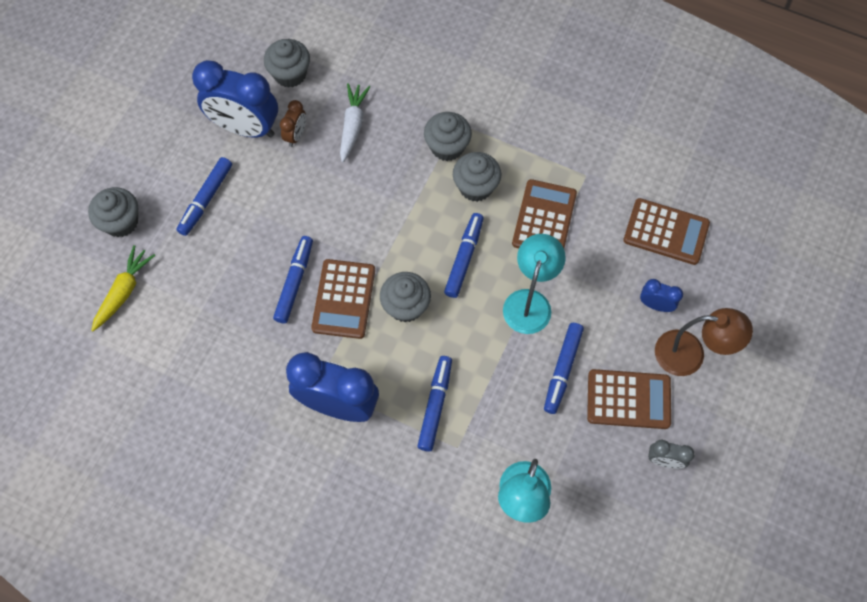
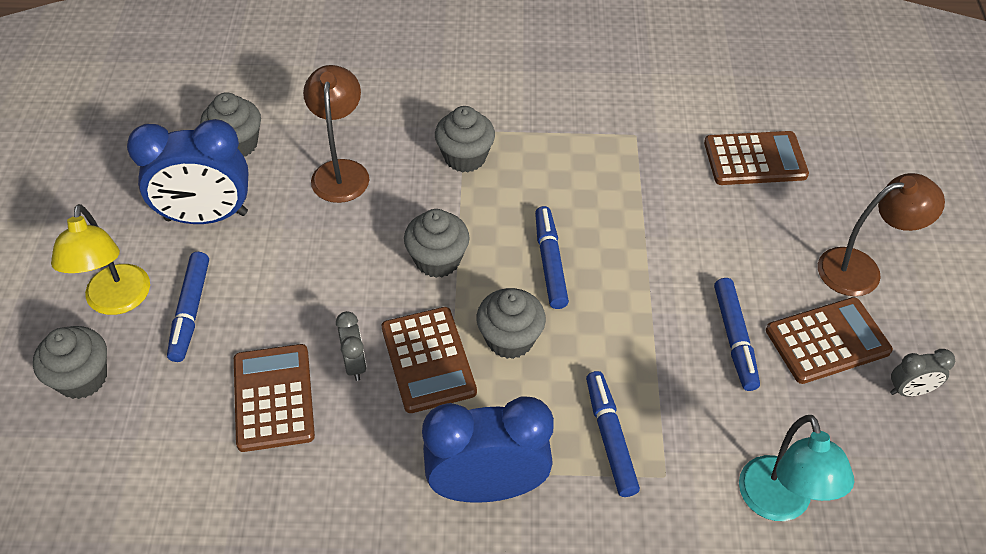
camera: 25 degrees left, 15 degrees down
yellow carrot [91,245,155,331] -> none
blue marker [273,236,313,323] -> grey clock [336,311,367,381]
brown clock [280,100,306,147] -> none
white carrot [340,83,370,163] -> brown lamp [303,65,369,203]
grey cupcake [453,152,501,202] -> grey cupcake moved to [404,209,470,278]
turquoise lamp [503,234,566,334] -> none
brown calculator [512,179,577,248] -> brown calculator moved to [234,344,315,452]
blue clock [640,279,683,312] -> none
none -> yellow lamp [51,204,150,315]

